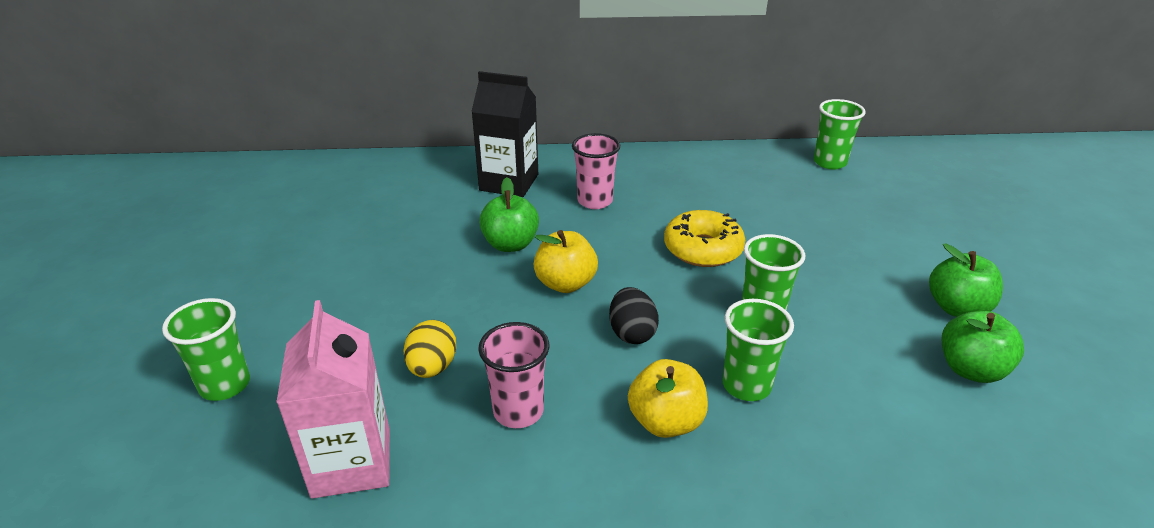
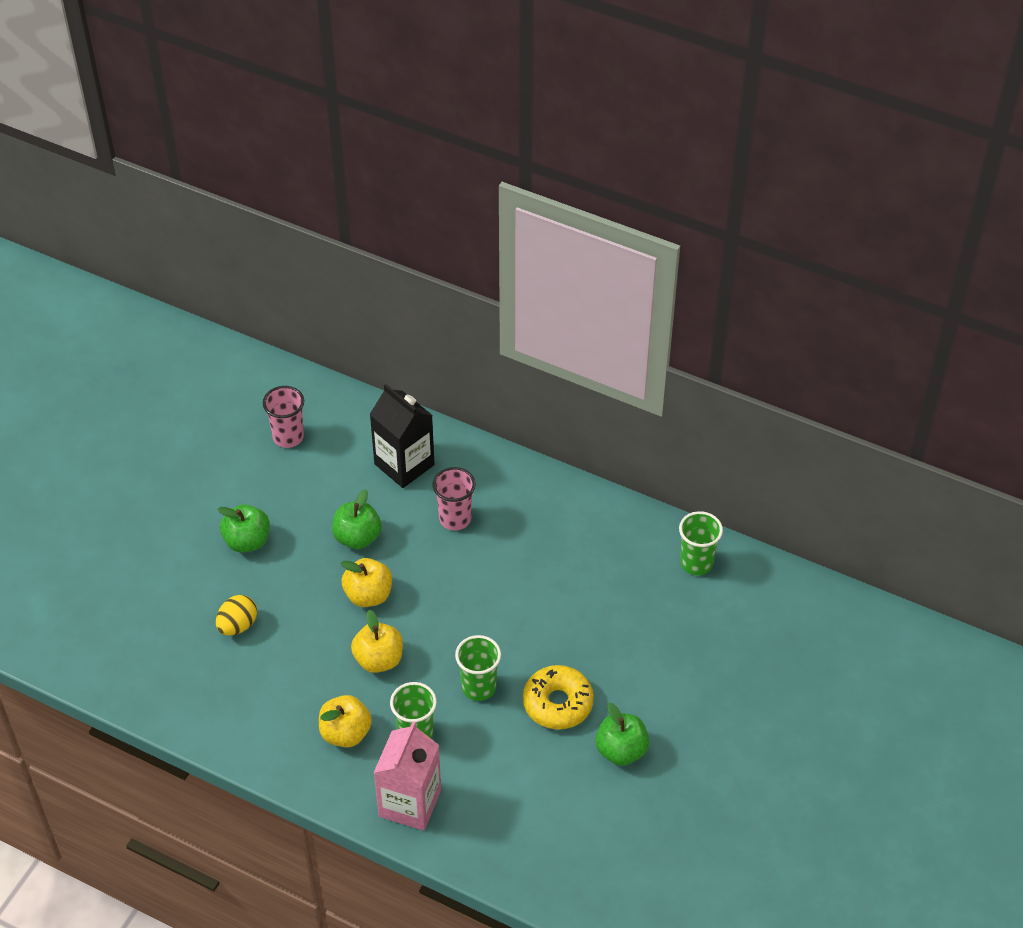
camera: 30 degrees right, 15 degrees up
green cup [162,298,250,401] -> none
pink carton [276,300,390,499] -> pink carton moved to [374,721,441,831]
pink cup [478,322,550,428] -> pink cup moved to [263,386,304,448]
black egg [609,287,659,344] -> yellow apple [351,610,403,673]
yellow donut [664,210,745,267] -> yellow donut moved to [523,665,594,729]
green apple [942,311,1024,383] -> green apple moved to [218,504,270,553]

